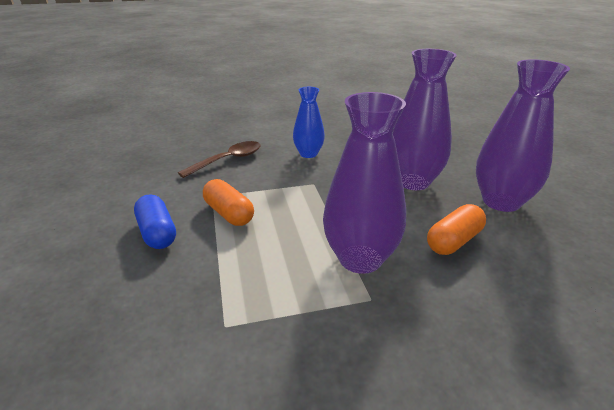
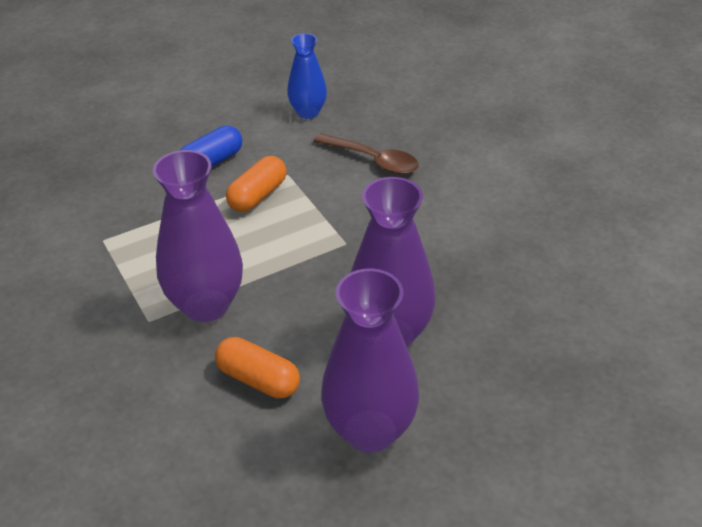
camera: 75 degrees right, 10 degrees up
blue vase [293,87,325,158] -> blue vase moved to [287,33,327,119]

